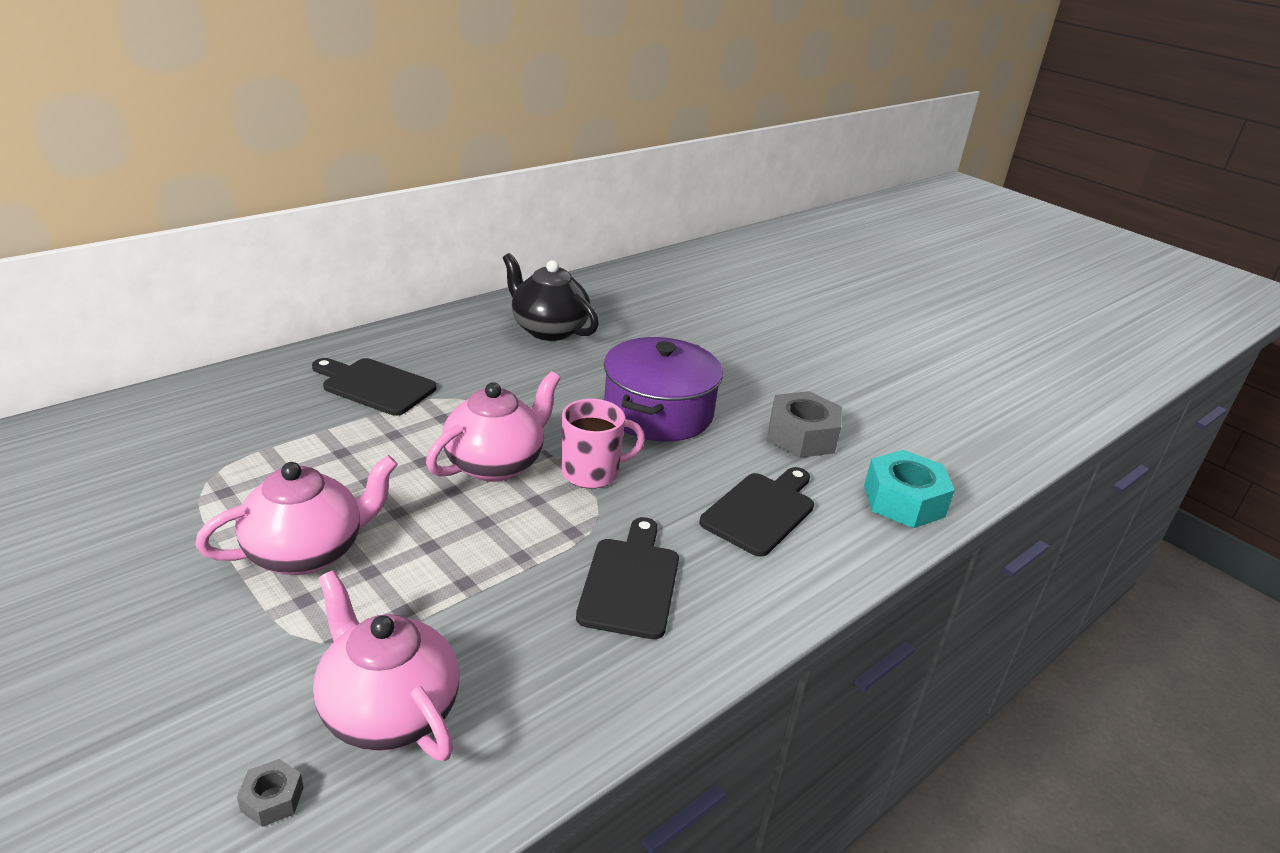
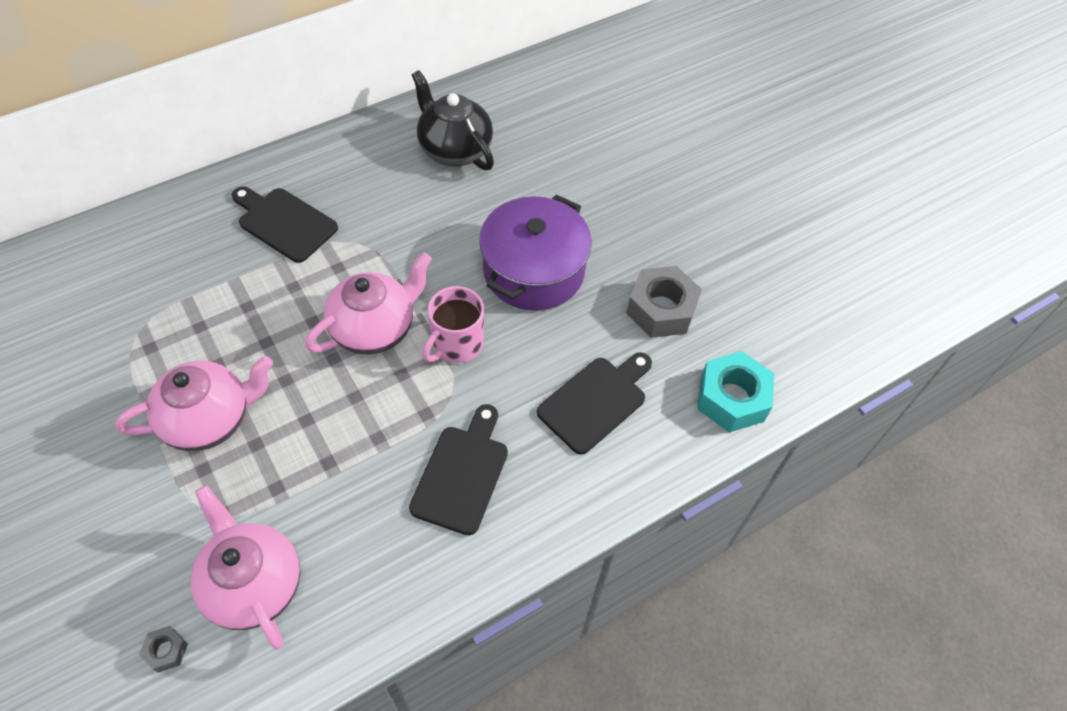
camera: 10 degrees right, 25 degrees up
pink mug [561,399,645,488] -> pink mug turned 135 degrees clockwise [422,286,484,363]

